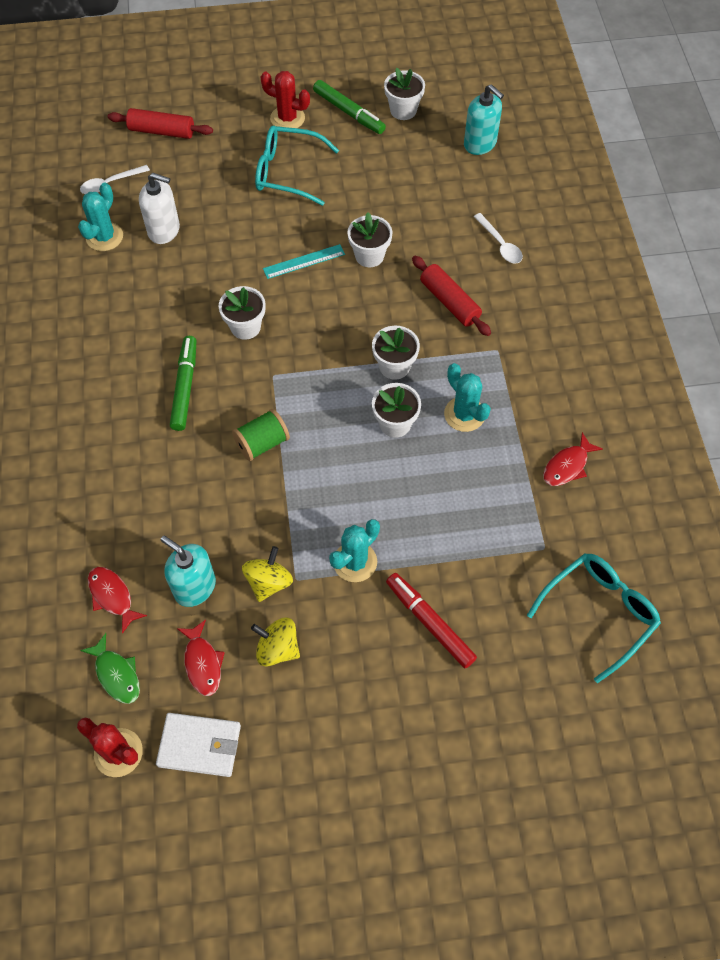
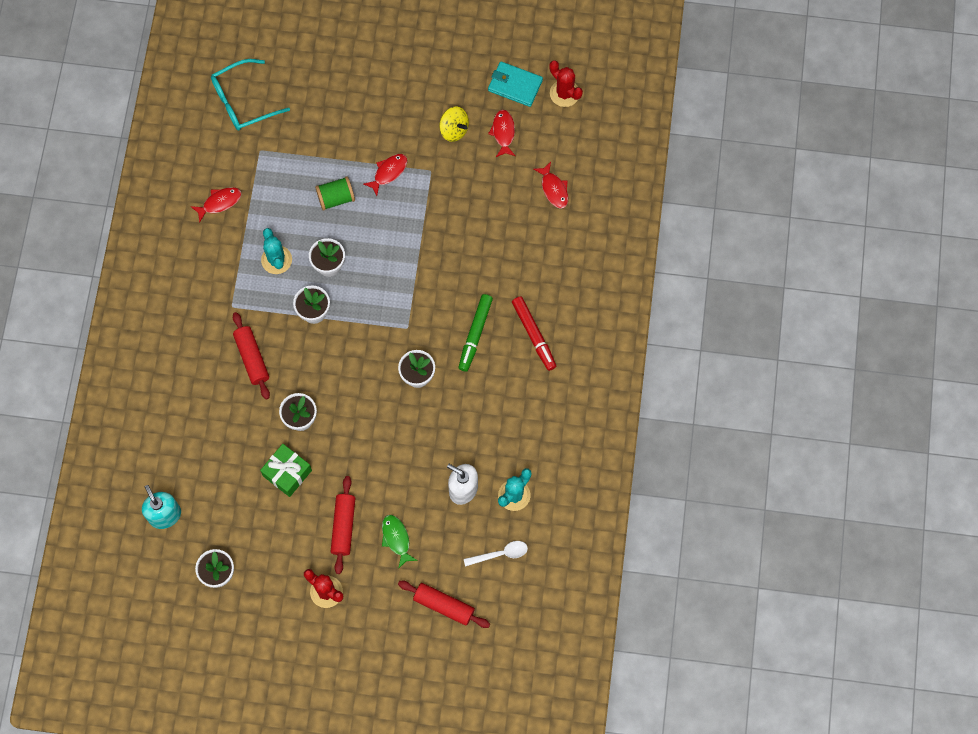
camera: 165 degrees left, 10 degrees up
green fish [80,633,140,704] -> green fish moved to [382,515,418,569]
white wallet [156,713,241,777] -> turquoise wallet [488,61,543,107]
turquoise soap dispenser [161,535,216,607] -> none
green spool [232,409,290,461] -> green spool moved to [315,176,355,211]
yellow spinning top [242,546,293,602] -> none
turquoise glasses [255,126,339,206] -> red rolling pin [331,476,355,574]
turquoise ruler [263,244,345,279] -> none
green marker [313,80,386,134] -> none
turquoise cactus [329,519,380,582] -> red fish [364,154,407,196]
red marker [386,573,477,668] -> red marker moved to [512,296,556,371]
white spoon [474,213,523,264] -> none
none -> green gift [260,444,312,497]

